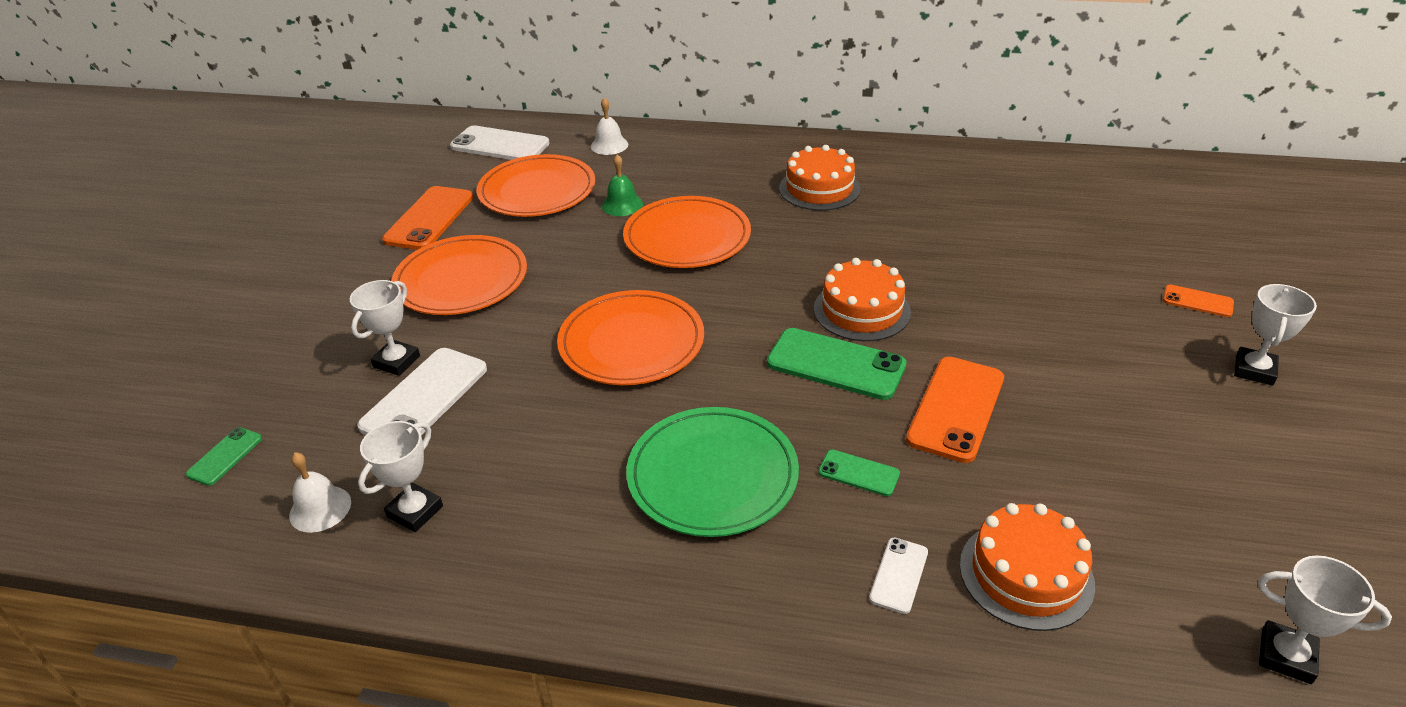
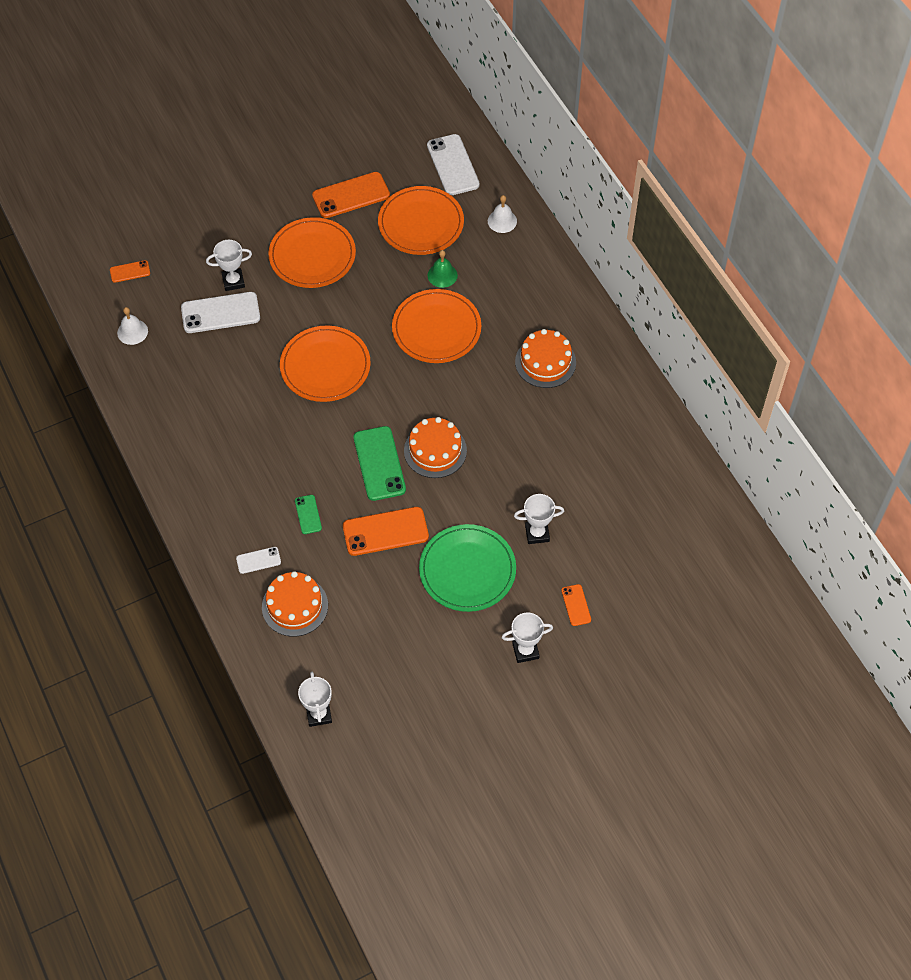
camera: 50 degrees right, 20 degrees up
green phone [186,427,262,486] -> orange phone [110,260,150,283]
white trophy [358,421,443,532] -> white trophy moved to [514,494,564,544]
green plate [626,407,799,537] -> green plate moved to [419,524,516,612]

